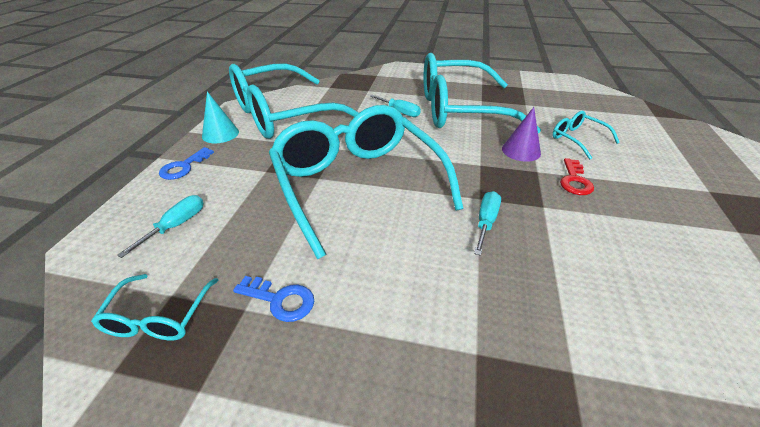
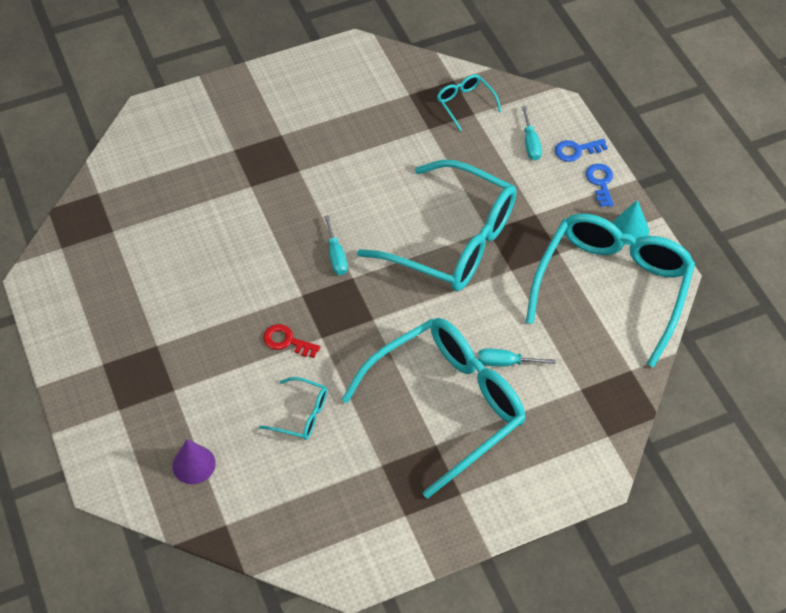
camera: 145 degrees right, 15 degrees up
blue key [233,276,314,322] -> blue key moved to [555,139,608,162]
purple cone [502,107,541,162] -> purple cone moved to [172,439,216,484]
red key [560,158,594,195] -> red key turned 45 degrees counterclockwise [263,324,320,358]

